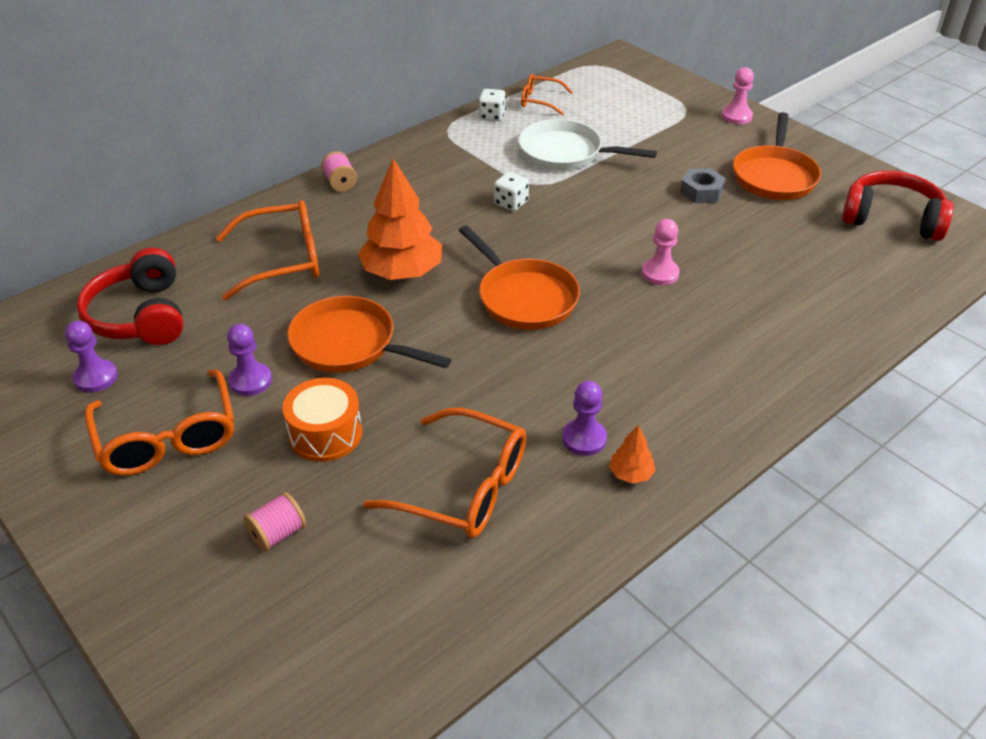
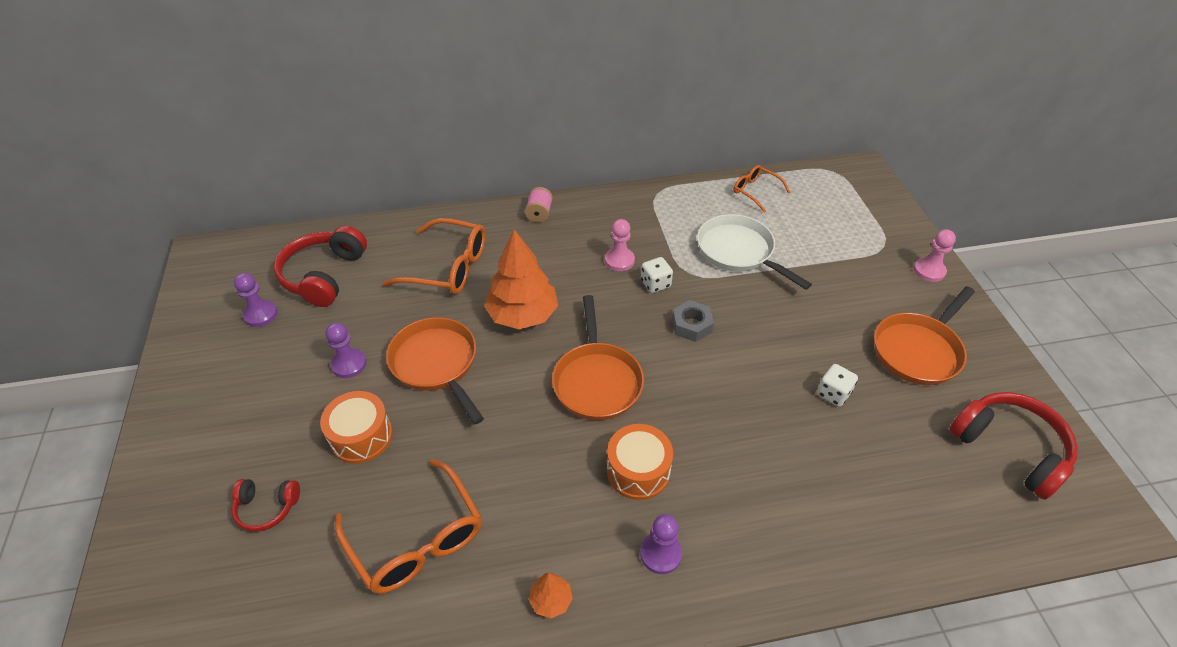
camera: 30 degrees right, 5 degrees up
orange glasses [85,369,234,475] -> none
pink spool [244,492,306,552] -> red headphones [232,479,300,532]
white dice [478,89,506,121] -> white dice moved to [817,364,858,407]
purple pawn [562,381,607,456] -> purple pawn moved to [640,514,682,574]
pink pawn [642,219,680,285] -> pink pawn moved to [605,219,635,271]
grey nut [680,168,726,203] -> grey nut moved to [672,300,714,342]
none -> orange drum [607,424,673,500]

